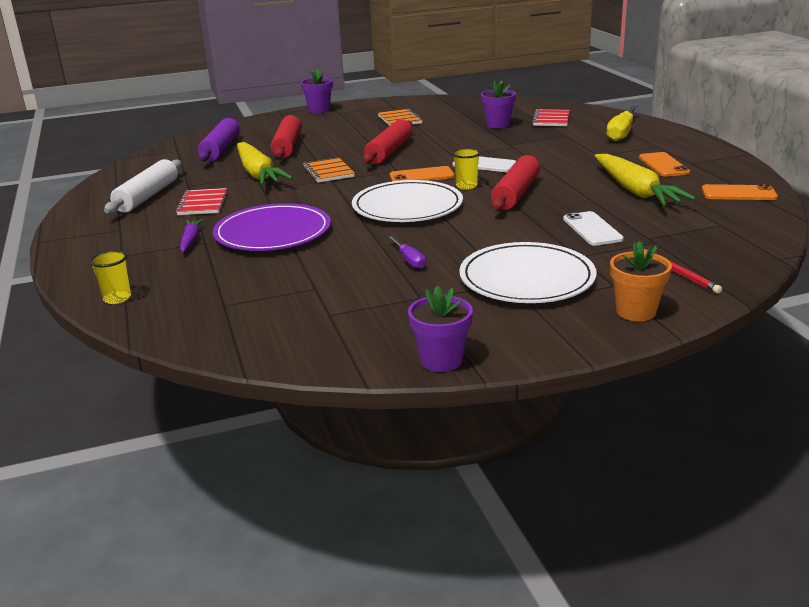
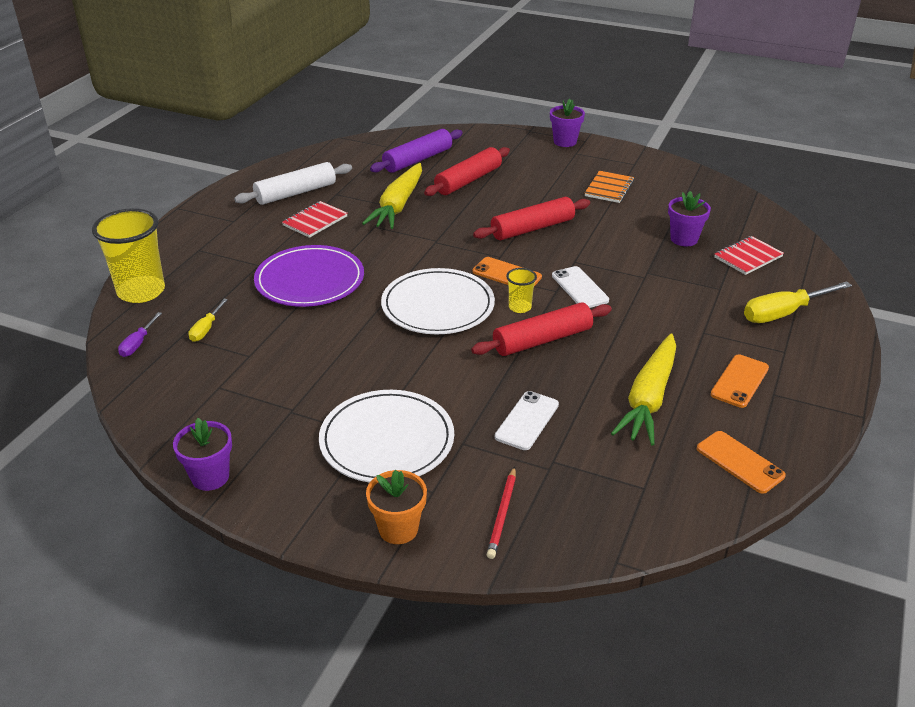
camera: 40 degrees right, 10 degrees up
yellow cup [89,250,131,304] -> yellow cup [92,208,165,303], size x2.10
purple carrot [180,219,204,253] -> none
orange notebook [303,157,355,183] -> none
purple screwdriver [388,236,426,269] -> purple screwdriver moved to [118,312,162,357]
none -> yellow screwdriver [188,299,228,342]

